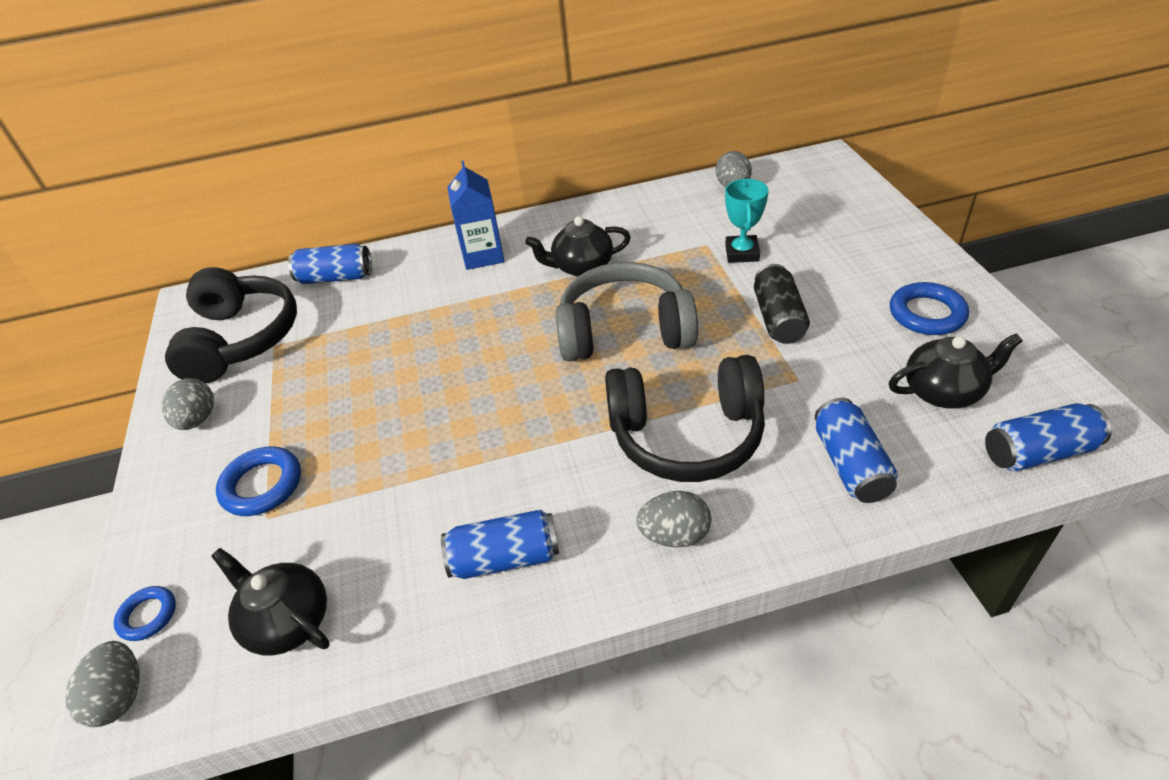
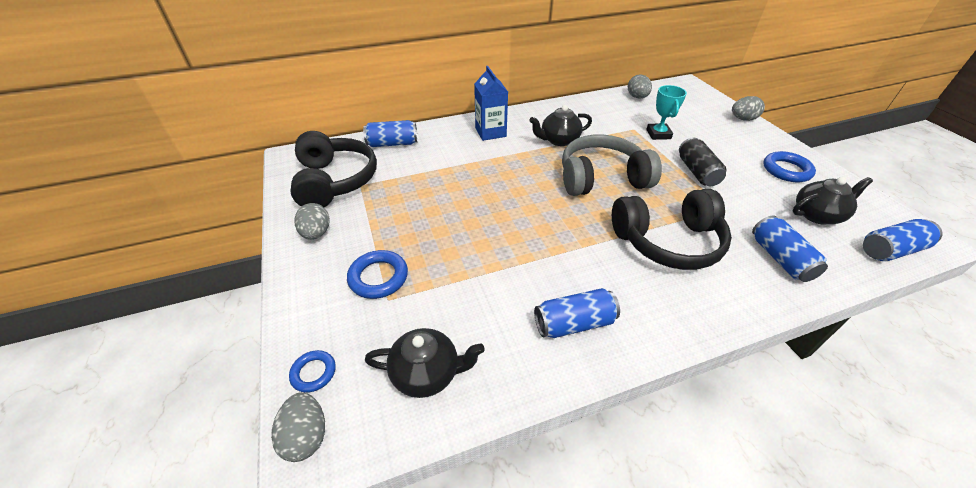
camera: 10 degrees left, 0 degrees up
black teapot [211,548,330,656] -> black teapot turned 150 degrees clockwise [365,328,485,398]
grey egg [636,491,711,548] -> grey egg moved to [732,96,765,121]

